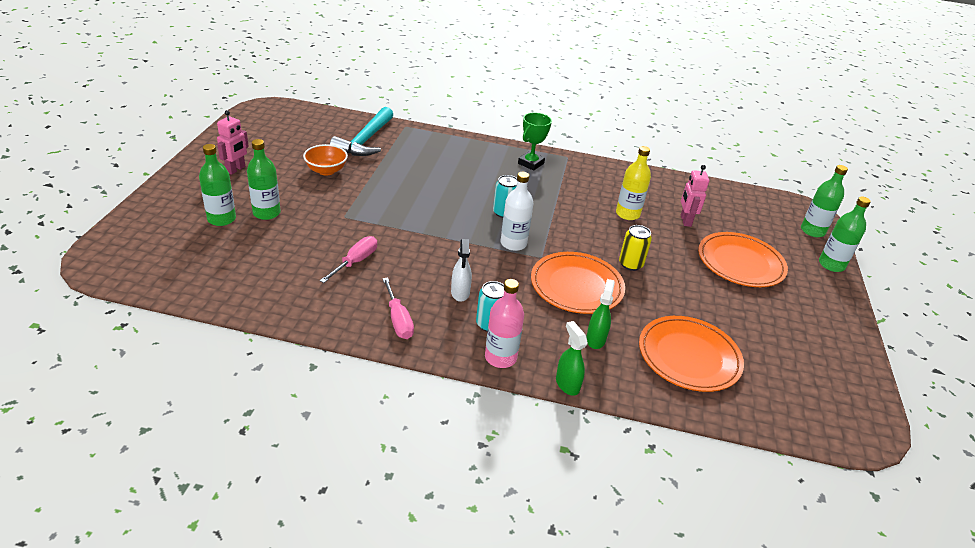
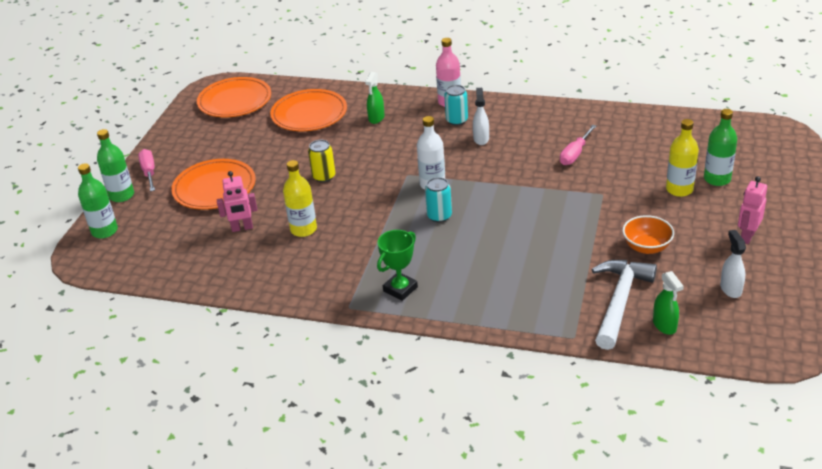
camera: 170 degrees left, 0 degrees up
green bottle [247,139,281,220] -> yellow bottle [666,119,699,197]
turquoise hammer [330,107,393,156] -> white hammer [592,260,657,350]
pink screwdriver [382,277,414,339] -> pink screwdriver moved to [138,149,155,191]
orange plate [531,252,625,314] -> orange plate moved to [197,77,271,117]
green spray bottle [556,321,588,396] -> green spray bottle moved to [653,271,684,335]
pink robot [681,165,709,227] -> pink robot turned 75 degrees clockwise [217,171,257,232]
none -> white spray bottle [720,230,746,298]

